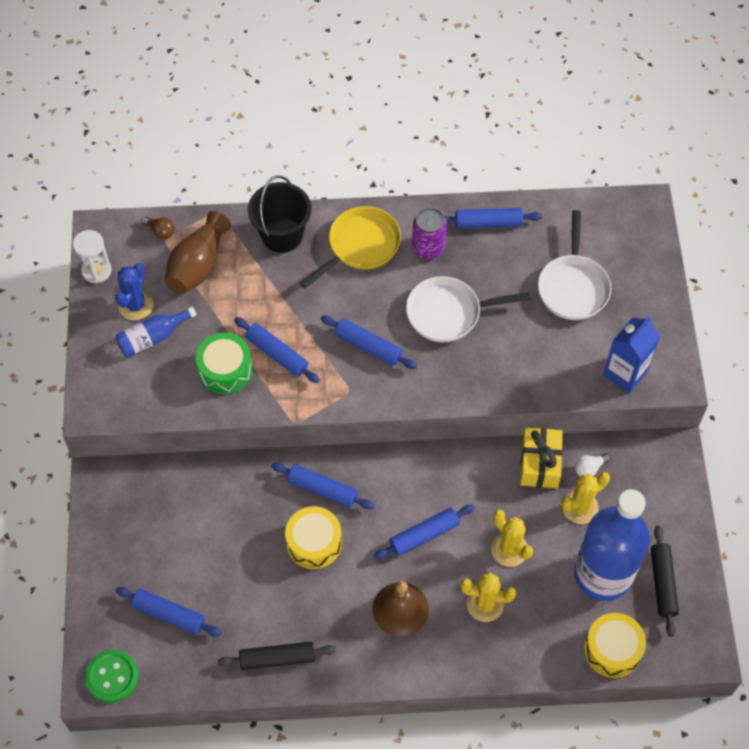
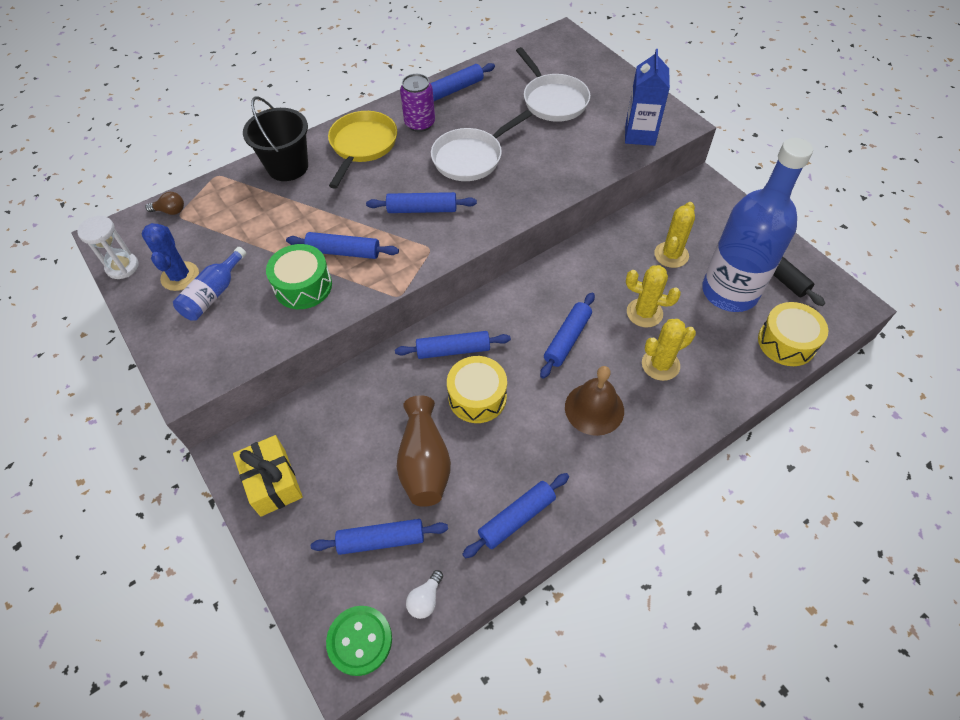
camera: 30 degrees left, 5 degrees down
brown vase [165,211,231,294] -> brown vase moved to [397,395,451,507]
black rolling pin [218,642,336,670] -> blue rolling pin [462,473,569,558]
yellow gift [520,427,563,488] -> yellow gift moved to [233,435,303,517]
white light bulb [575,453,610,477] -> white light bulb moved to [406,570,443,619]

